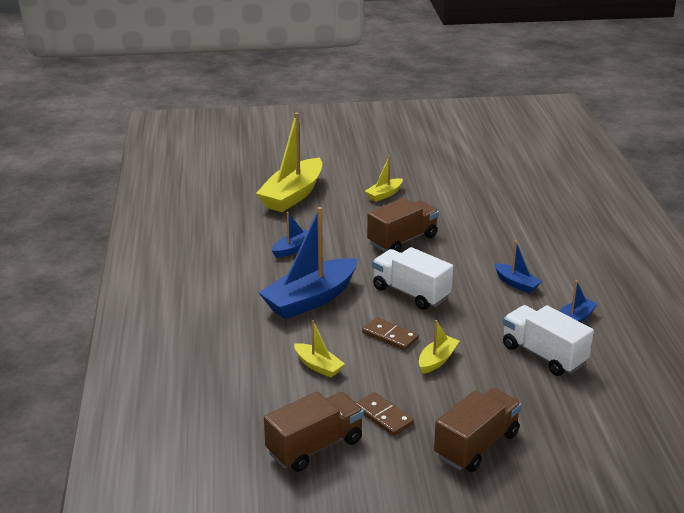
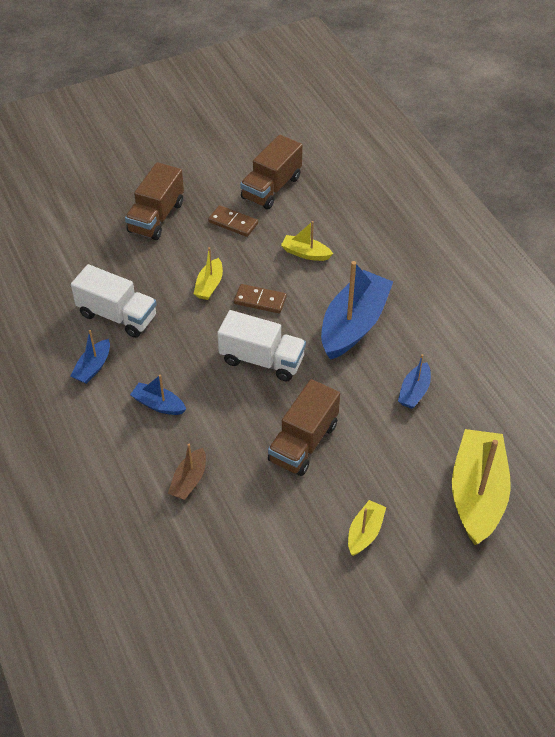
camera: 160 degrees right, 20 degrees up
none -> brown boat [168,444,206,500]

